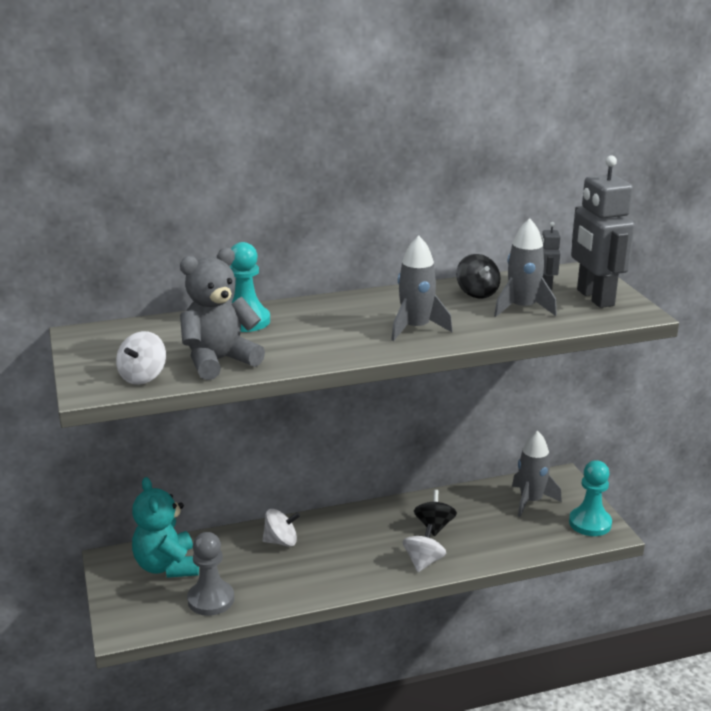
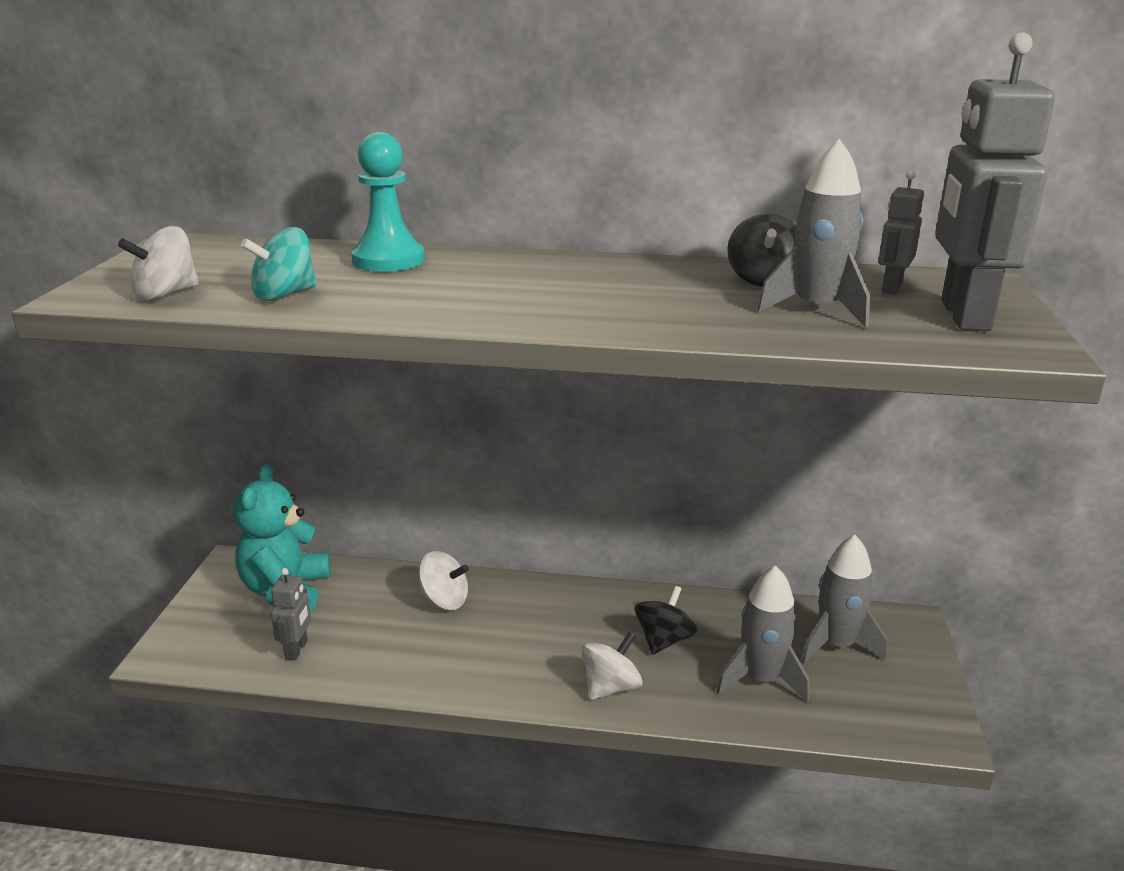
camera: 25 degrees right, 0 degrees up
grey teddy bear [180,248,265,380] -> turquoise spinning top [241,227,317,301]
grey pawn [187,532,234,616] -> grey robot [271,568,311,661]
grey rocket [391,235,453,341] -> grey rocket moved to [716,565,809,702]
turquoise pawn [569,460,612,536] -> none

